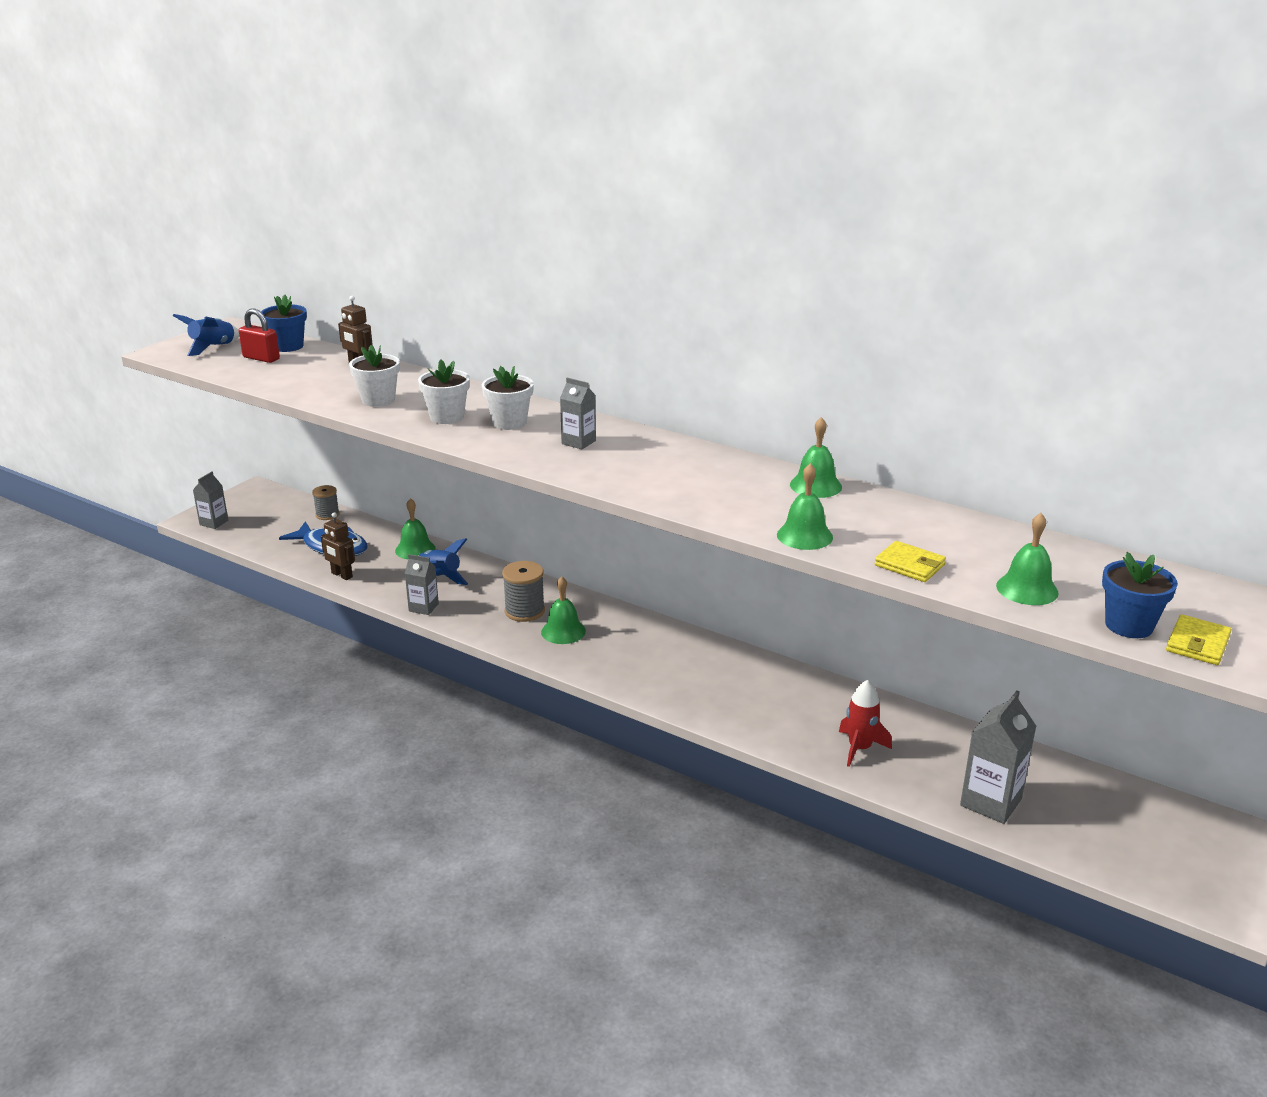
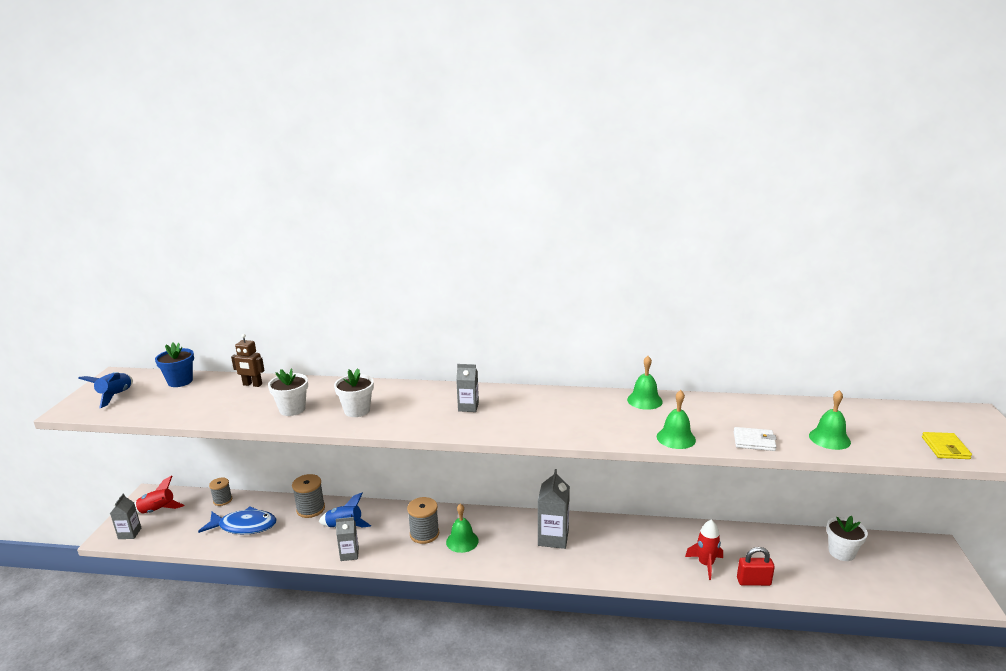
camera: 25 degrees left, 5 degrees down
red padlock [239,308,280,363] -> red padlock moved to [737,547,775,586]
brown robot [321,512,355,580] -> none
green bell [395,498,436,559] -> grey spool [292,474,325,518]
white flower pot [482,366,534,430] -> white flower pot moved to [826,516,868,561]
yellow wallet [875,541,946,582] -> white wallet [734,427,777,451]
grey carton [960,691,1036,824] -> grey carton moved to [538,469,570,549]
blue flower pot [1102,552,1178,638] -> none
none -> red rocket [134,475,185,514]

